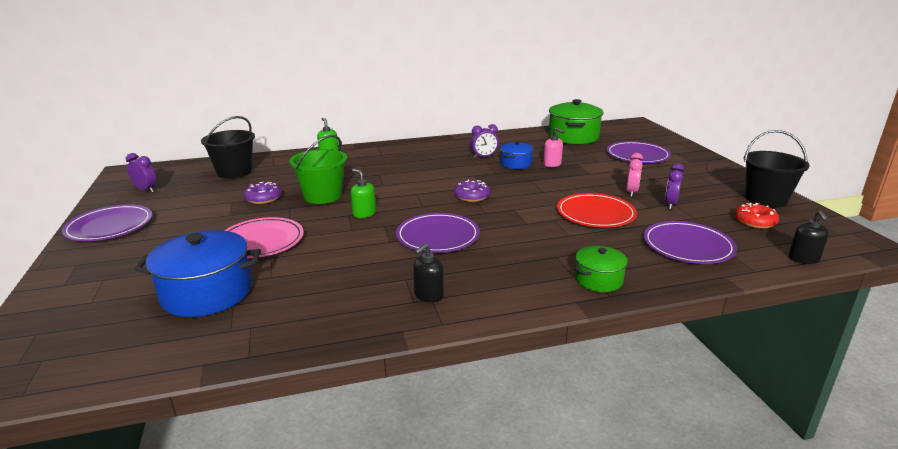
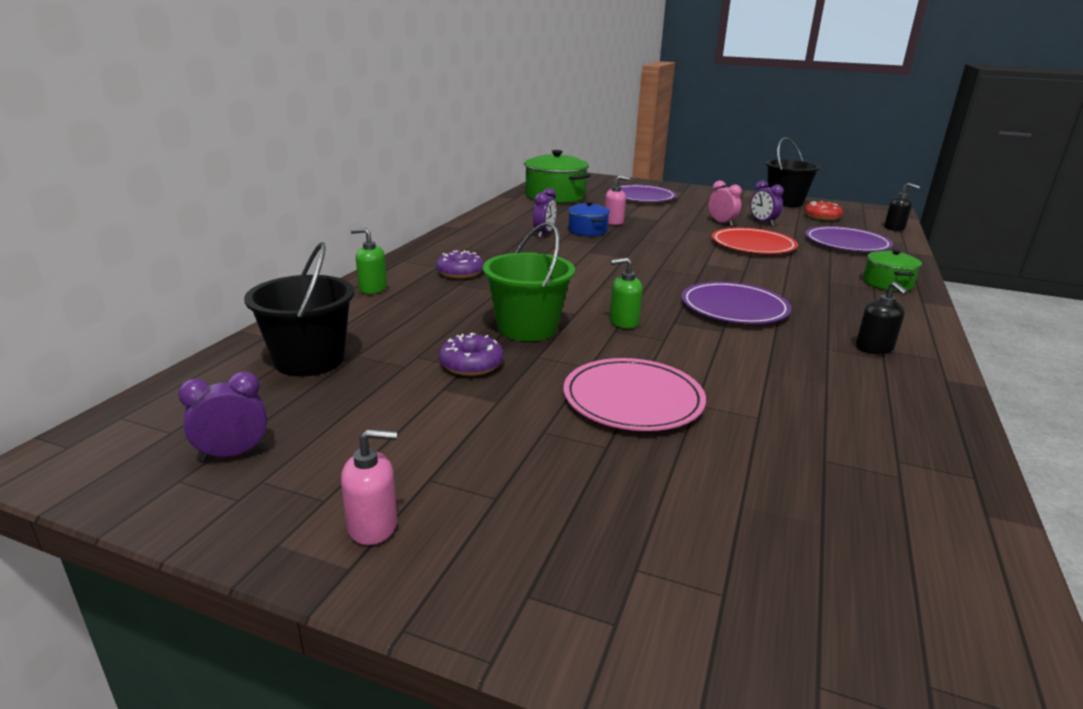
camera: 55 degrees left, 0 degrees up
purple plate [62,204,152,241] -> pink soap dispenser [341,429,397,545]
blue pot [134,230,261,317] -> none
purple donut [454,179,490,202] -> purple donut moved to [436,250,484,279]

